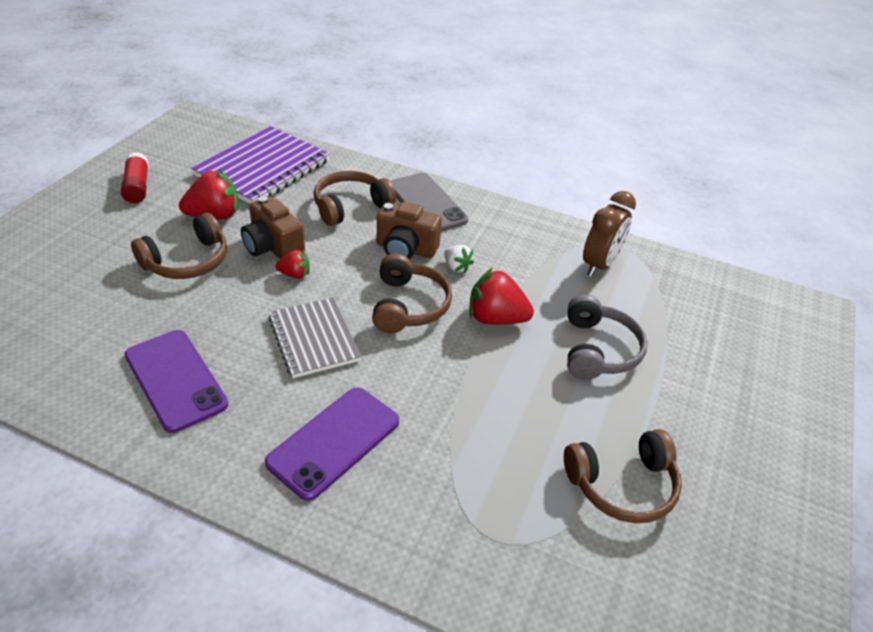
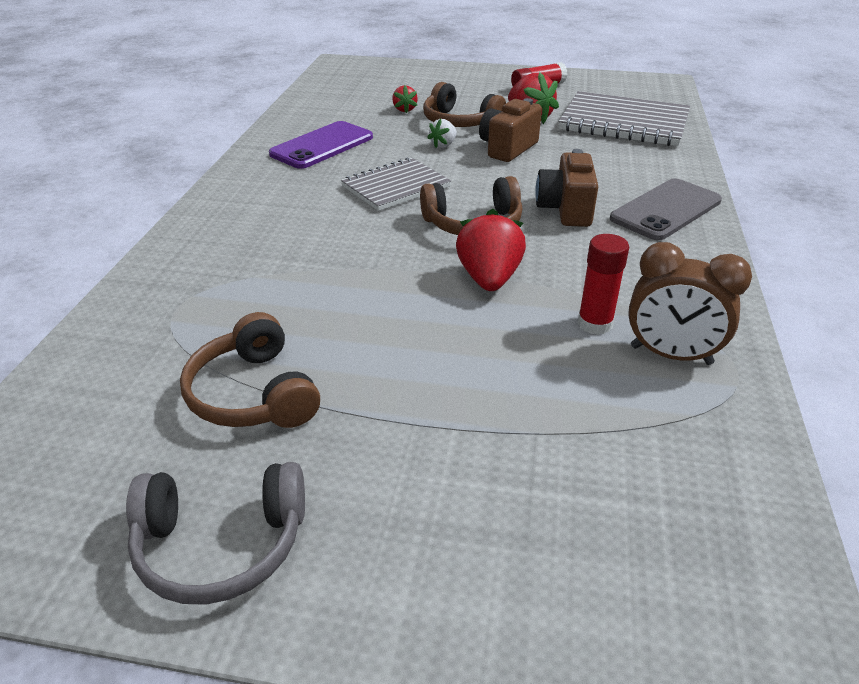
camera: 80 degrees right, 5 degrees down
purple notebook [191,126,330,204] -> grey notebook [559,91,690,146]
purple phone [265,388,399,501] -> none
red strawberry [276,250,310,279] -> red strawberry moved to [392,85,418,113]
brown headphones [314,171,396,226] -> none
white strawberry [444,245,474,273] -> white strawberry moved to [427,119,457,148]
grey headphones [567,294,648,380] -> grey headphones moved to [126,462,305,605]
none -> red glue stick [577,234,629,335]

